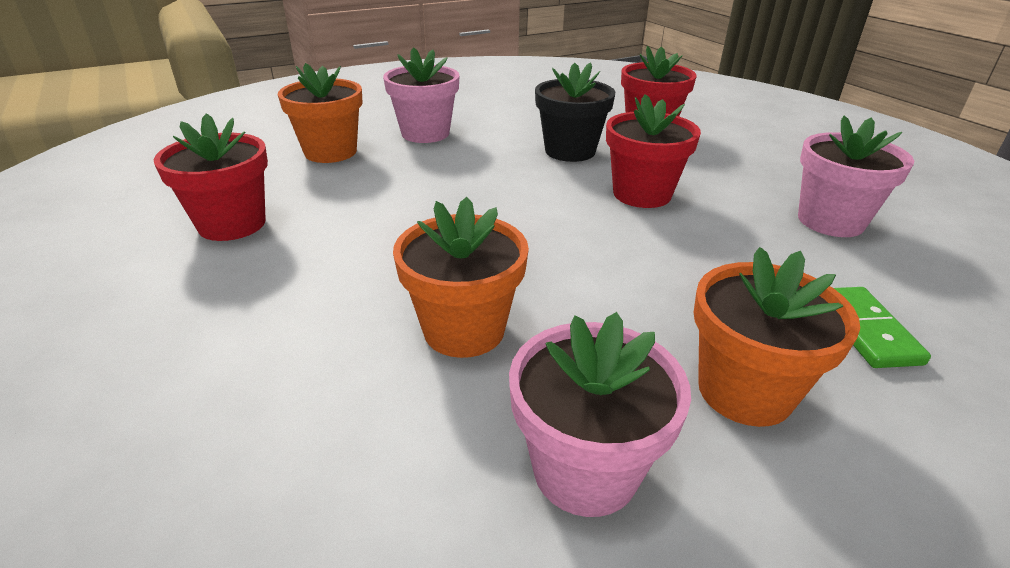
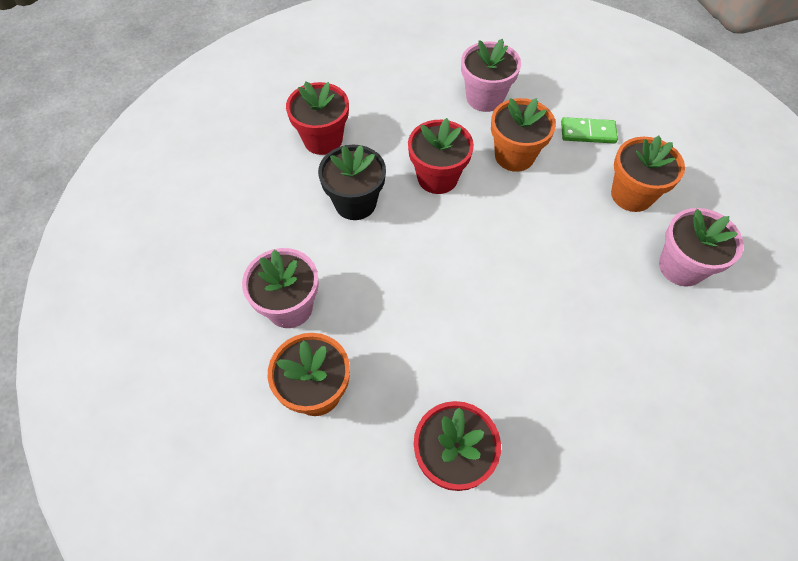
camera: 80 degrees left, 25 degrees up
orange flower pot [393,197,529,358] -> orange flower pot moved to [491,98,556,172]

